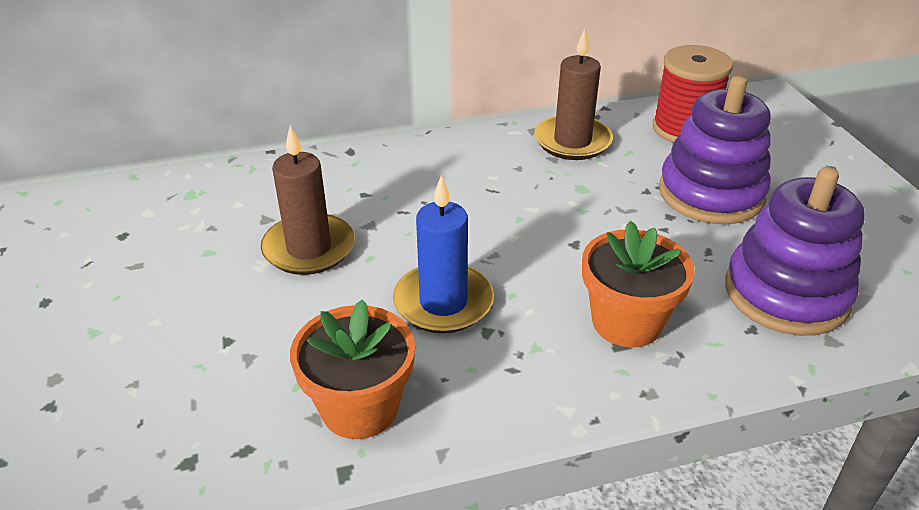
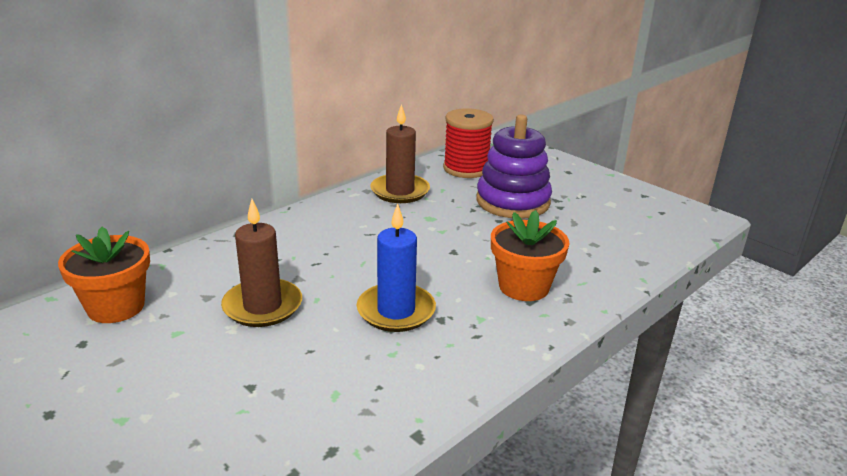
camera: 30 degrees left, 10 degrees down
orange flower pot [290,299,415,439] -> orange flower pot moved to [58,227,150,323]
purple stacking toy [725,167,865,336] -> none

